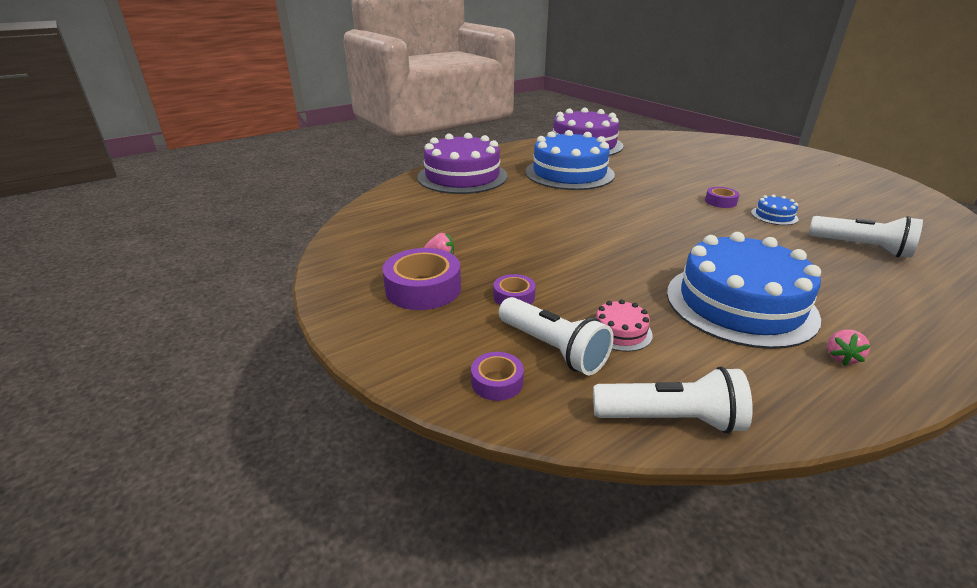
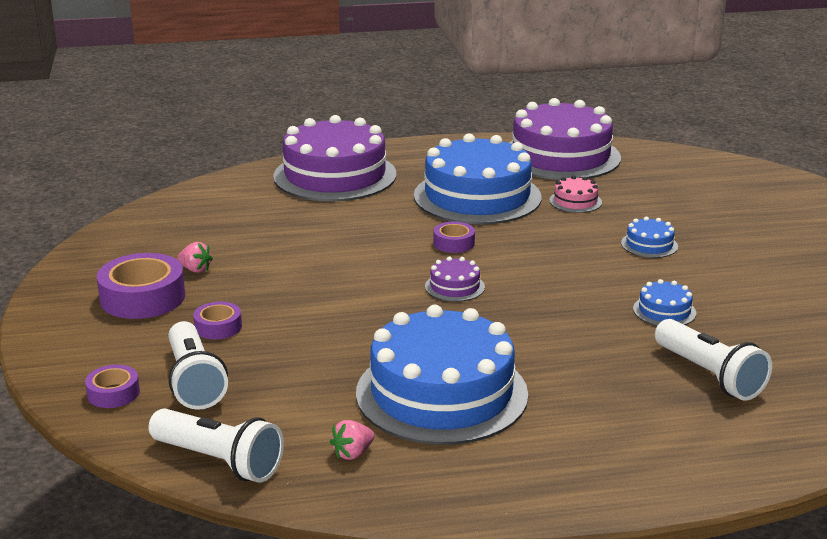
camera: 25 degrees right, 5 degrees down
pink cake [596,299,653,352] -> pink cake moved to [549,175,602,213]
purple tape [705,187,740,208] -> purple tape moved to [434,222,475,253]
pink strawberry [827,329,871,365] -> pink strawberry moved to [330,420,375,460]
none -> purple cake [425,257,485,302]
none -> blue cake [621,217,678,258]

